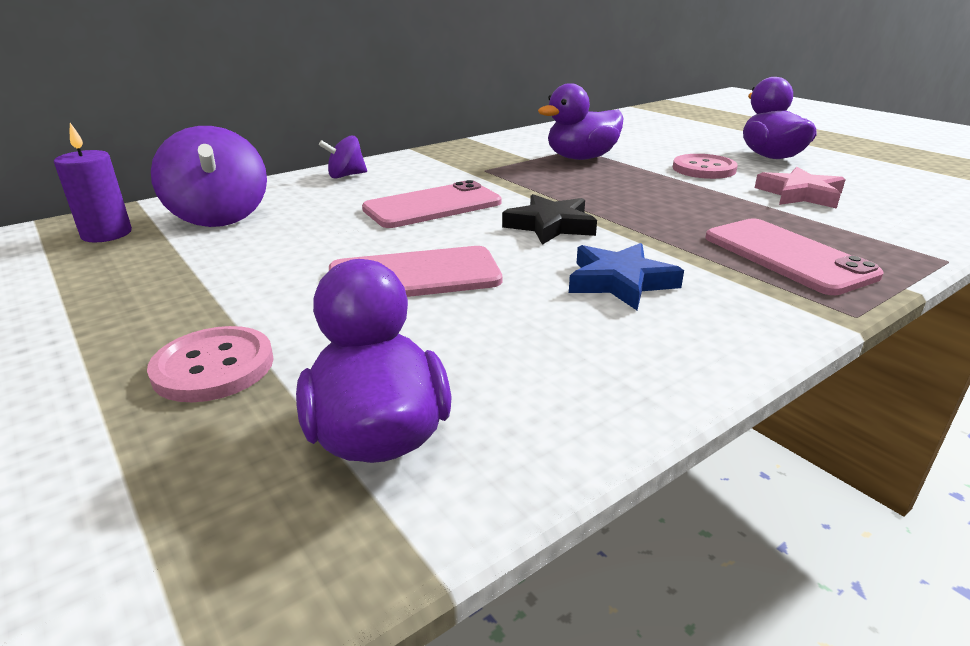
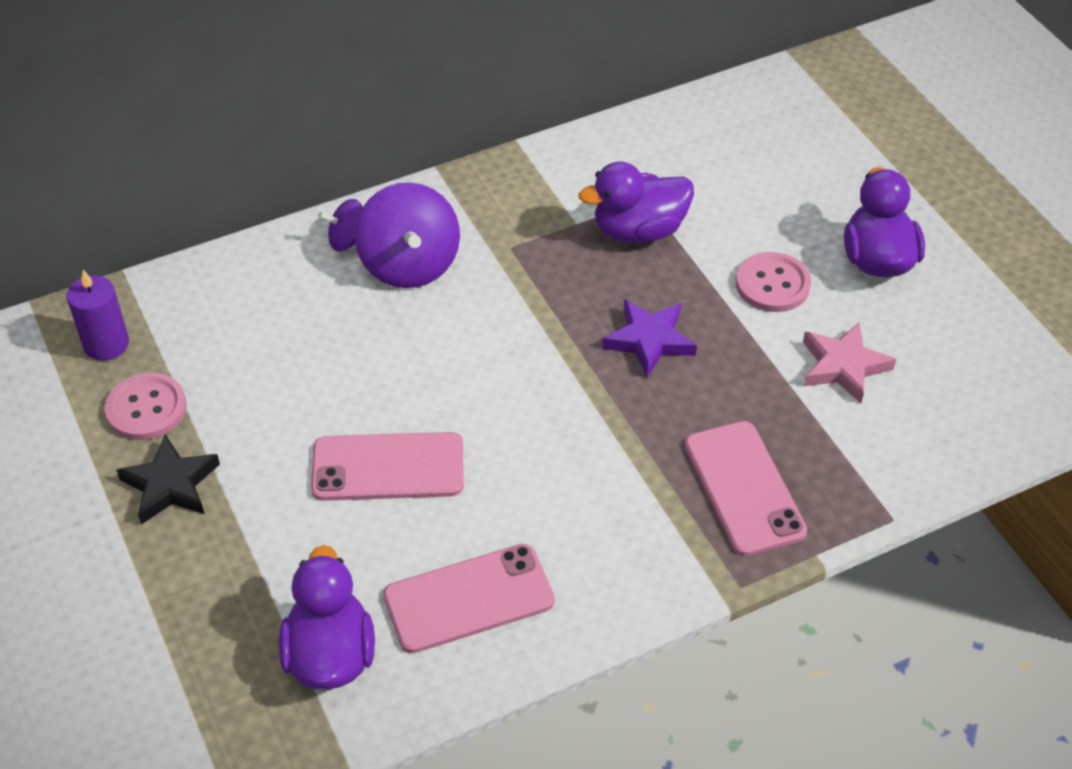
camera: 10 degrees right, 20 degrees up
pink button [147,326,274,402] -> pink button moved to [105,373,187,440]
purple spinning top [151,126,267,227] -> purple spinning top moved to [355,182,460,288]
pink phone [362,180,502,228] -> pink phone moved to [383,544,555,653]
black star [502,194,597,245] -> black star moved to [117,434,220,524]
blue star [569,243,684,310] -> none
none -> purple star [602,299,697,377]

